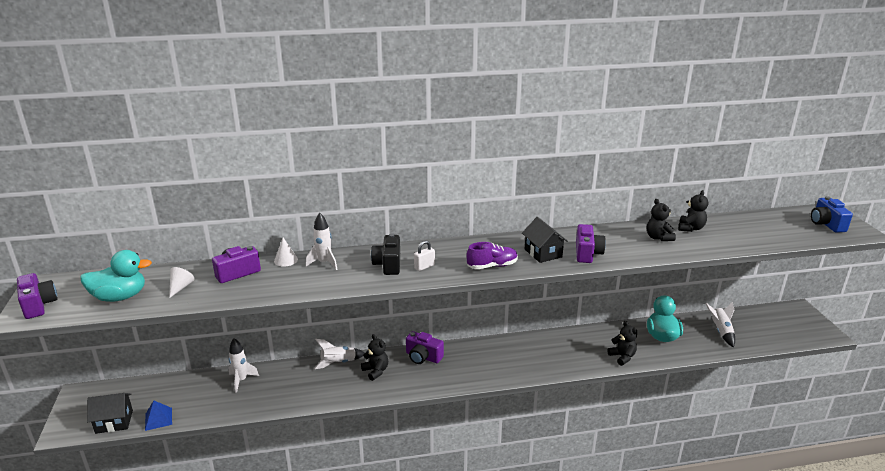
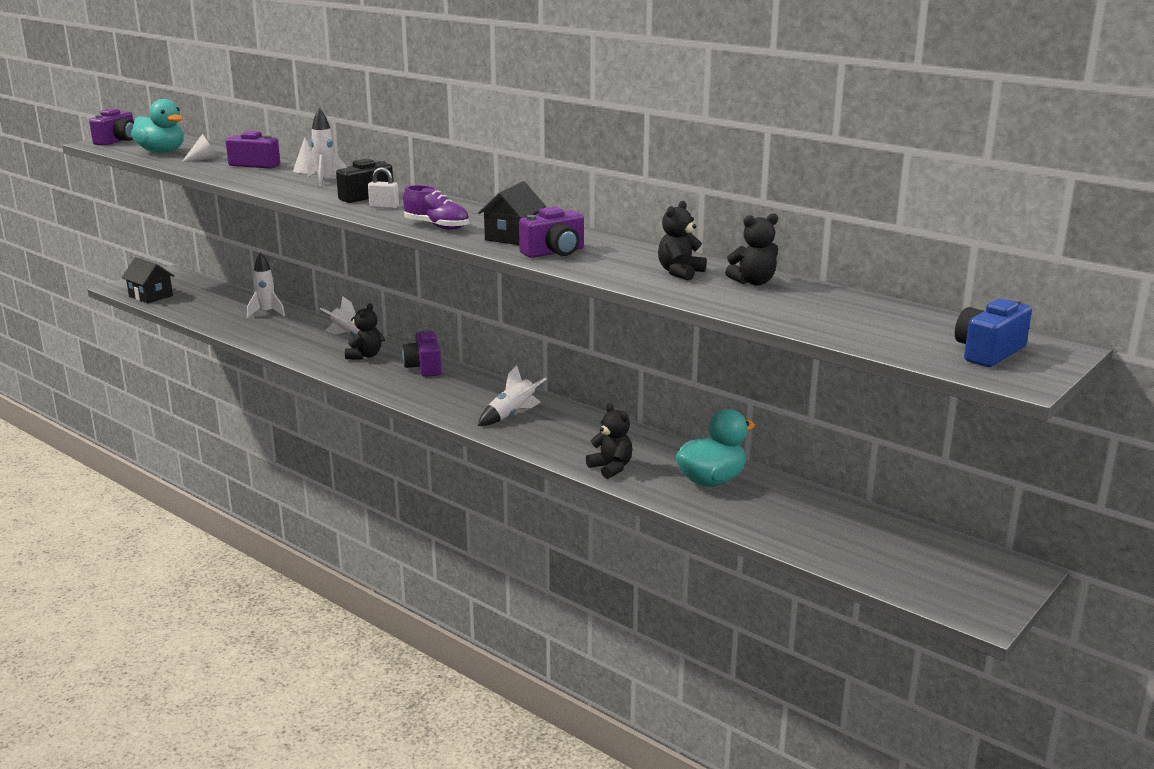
camera: 50 degrees right, 5 degrees down
blue pyramid [145,401,172,431] -> none
black teddy bear [607,321,637,366] -> black teddy bear turned 60 degrees counterclockwise [586,403,633,479]
white rocket [706,302,735,347] -> white rocket moved to [478,365,546,426]

